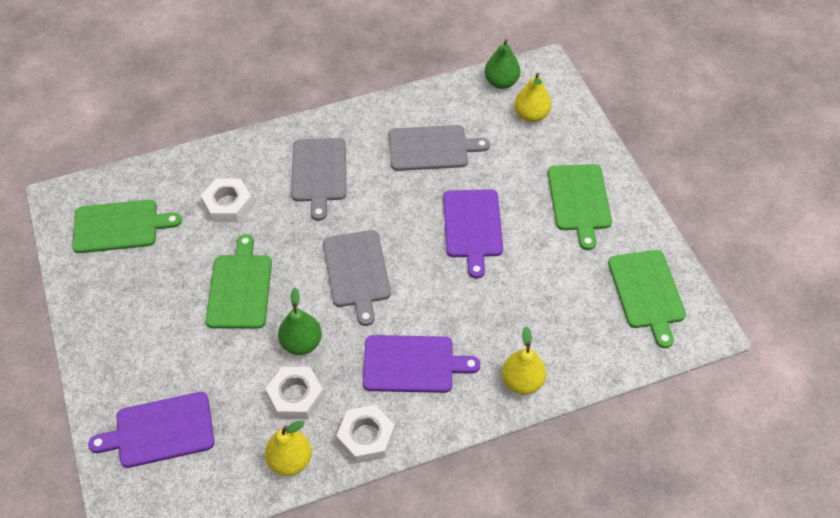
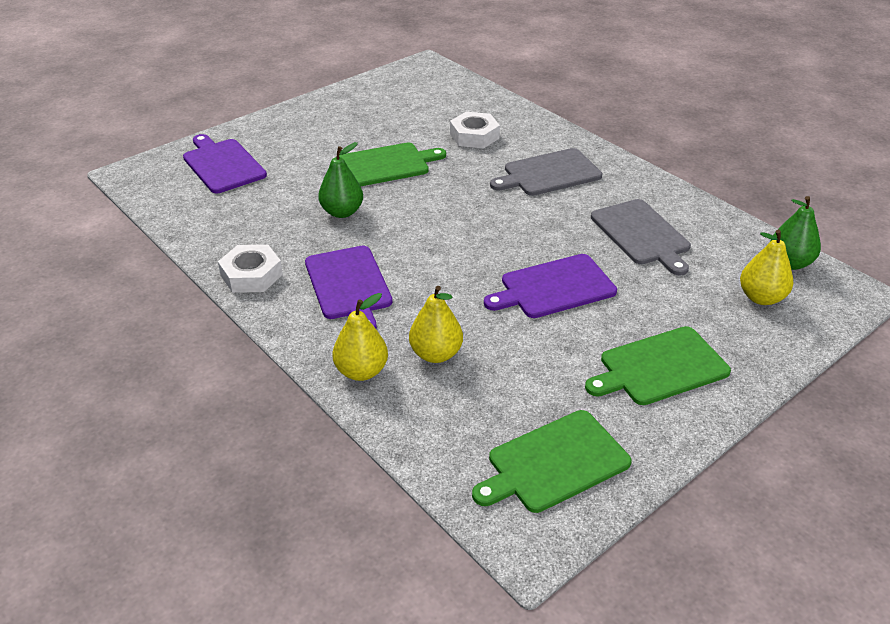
camera: 70 degrees right, 15 degrees down
green cutting board [72,200,182,253] -> none
white nut [265,367,324,419] -> none
yellow pear [265,421,312,476] -> yellow pear moved to [409,286,463,363]
grey cutting board [323,230,391,326] -> none

